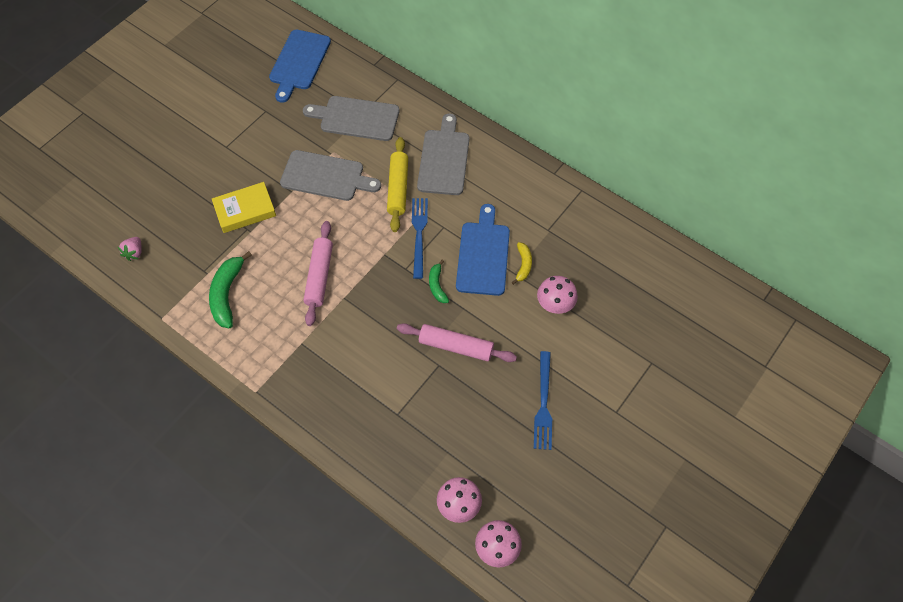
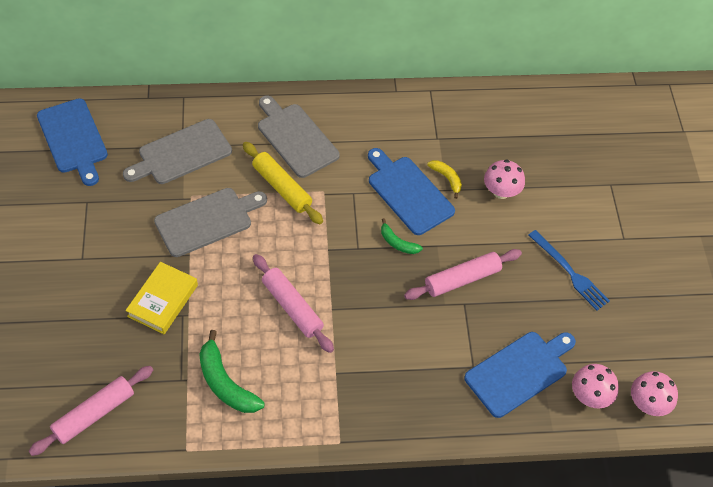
camera: 45 degrees left, 5 degrees down
pink strawberry [118,237,142,261] -> pink rolling pin [29,366,153,456]
blue fork [412,198,428,279] -> none
none -> blue cutting board [464,332,576,418]

